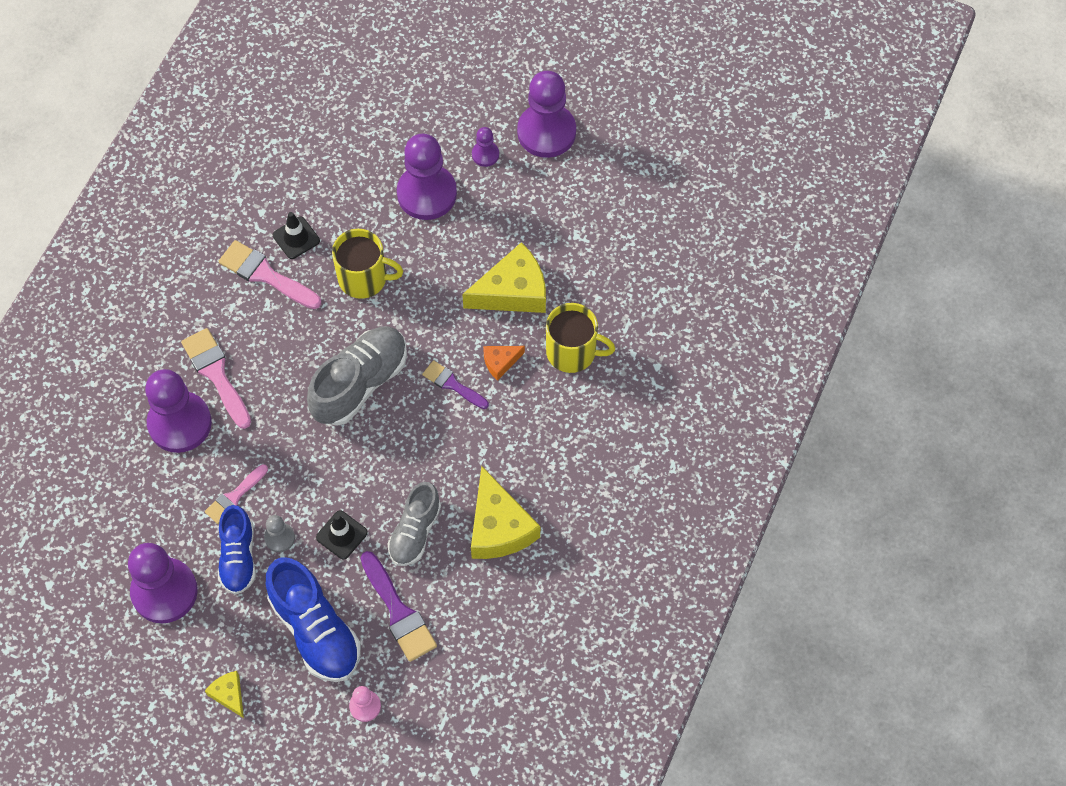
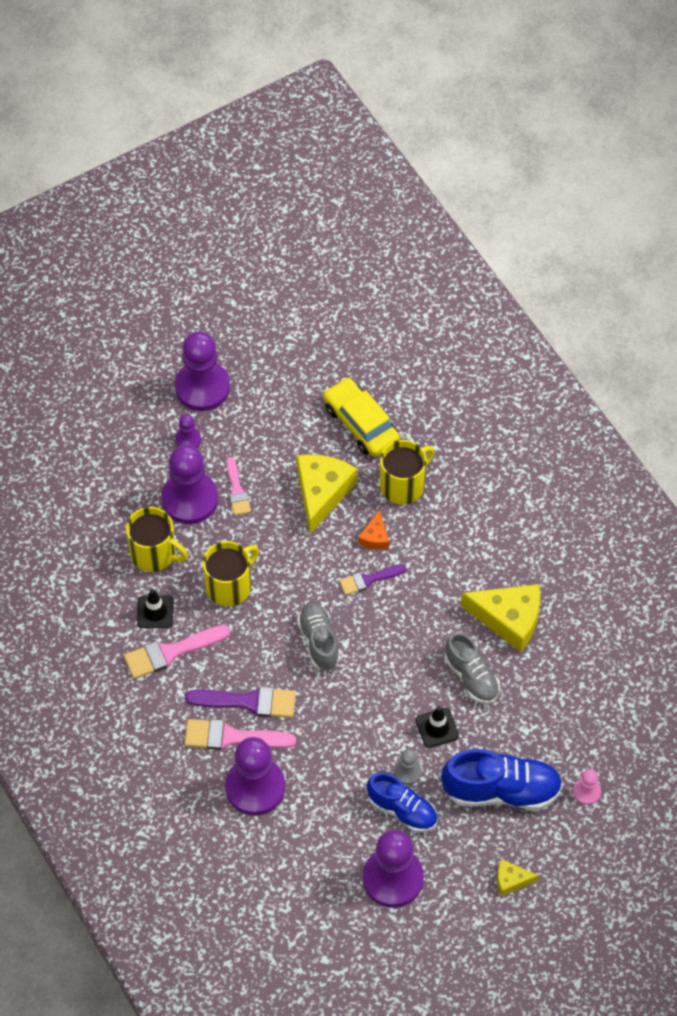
camera: 55 degrees left, 5 degrees down
pink brush [205,464,268,524] -> pink brush moved to [226,457,251,516]
grey shoe [307,327,407,426] -> grey shoe [297,603,340,670], size x0.65
purple brush [360,551,437,662] -> purple brush moved to [185,687,296,718]
none -> yellow mug [126,507,188,572]
none -> yellow car [323,377,400,457]

